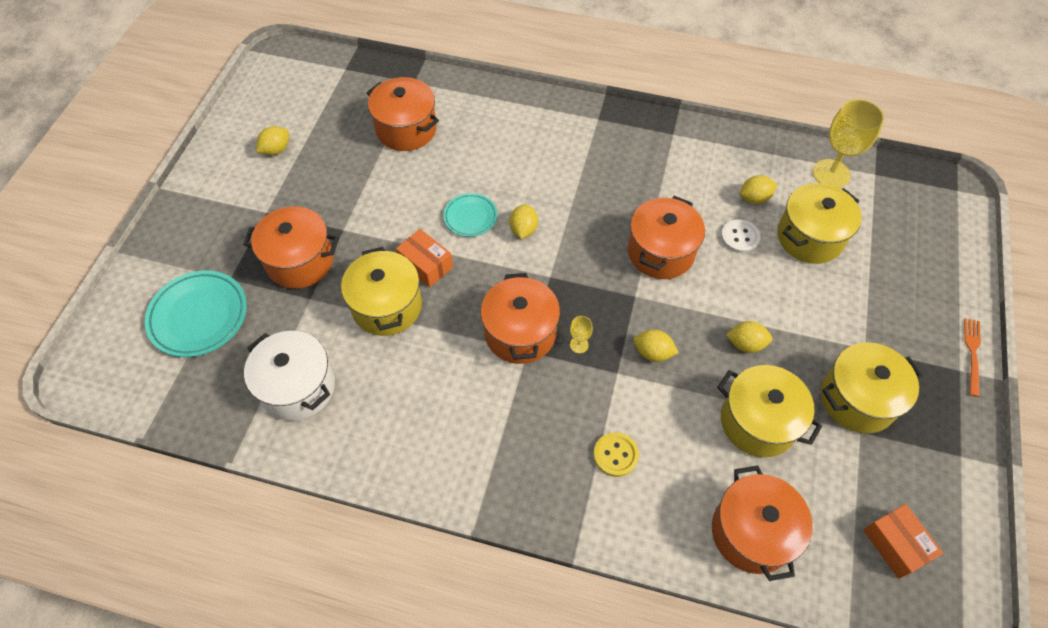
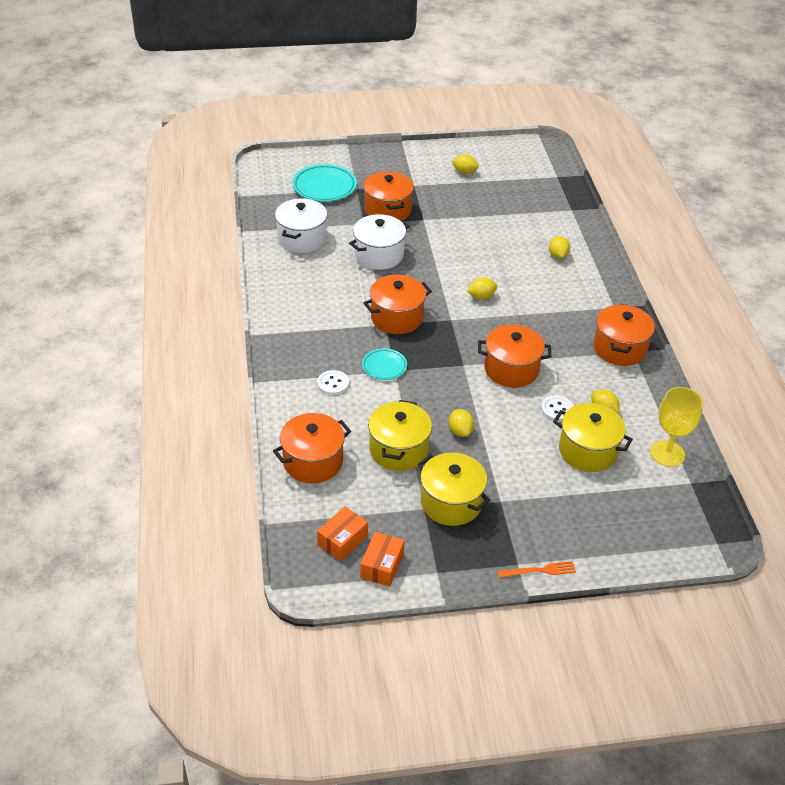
camera: 65 degrees right, 15 degrees down
yellow pot [341,247,422,336] -> white pot [349,214,409,270]
orange pot [366,77,439,151] -> orange pot moved to [593,304,655,366]
orange box [396,229,453,287] -> orange box moved to [360,532,404,587]
turquoise plate [443,193,497,237] -> turquoise plate moved to [362,349,407,380]
yellow goblet [570,316,593,353] -> none
yellow button [593,432,639,477] -> white button [317,370,349,395]
yellow lemon [634,330,679,362] -> yellow lemon moved to [549,236,570,259]

